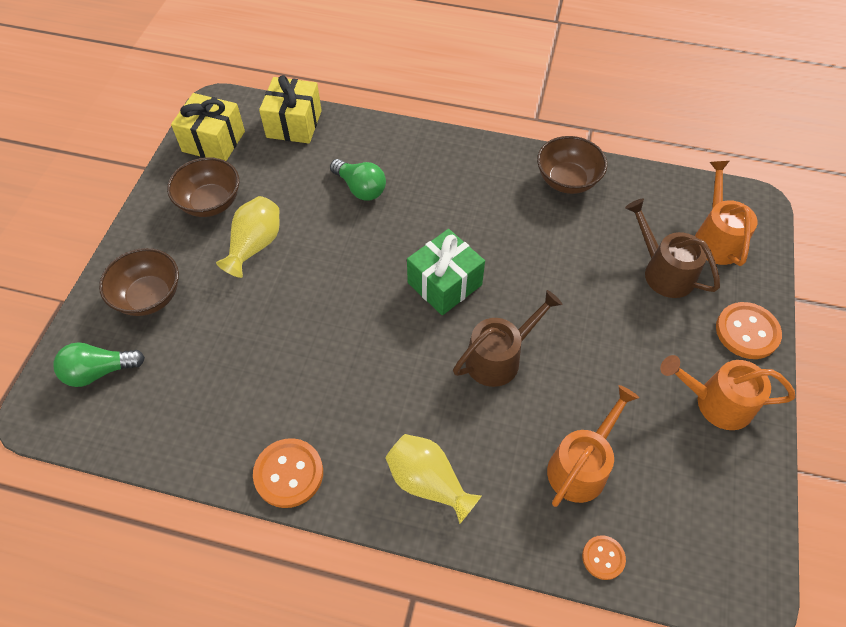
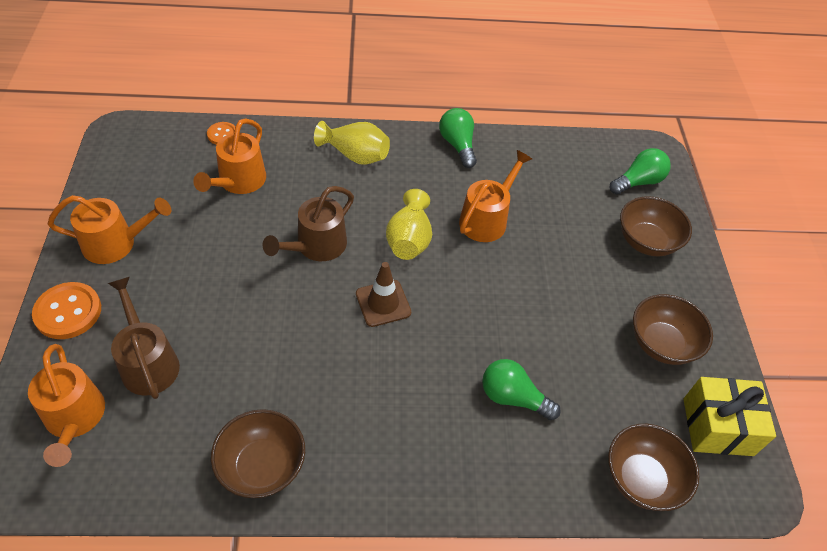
camera: 160 degrees right, 5 degrees down
yellow vase [216,196,280,278] -> yellow vase moved to [386,189,432,260]
orange button [253,438,323,508] -> green light bulb [439,108,477,168]
yellow gift [259,75,322,143] -> brown bowl [608,424,699,511]
green gift [407,229,485,315] -> brown traffic cone [356,262,411,327]
brown watering can [625,199,720,298] -> brown watering can turned 150 degrees counterclockwise [108,277,180,399]
none -> orange watering can [459,150,532,242]

